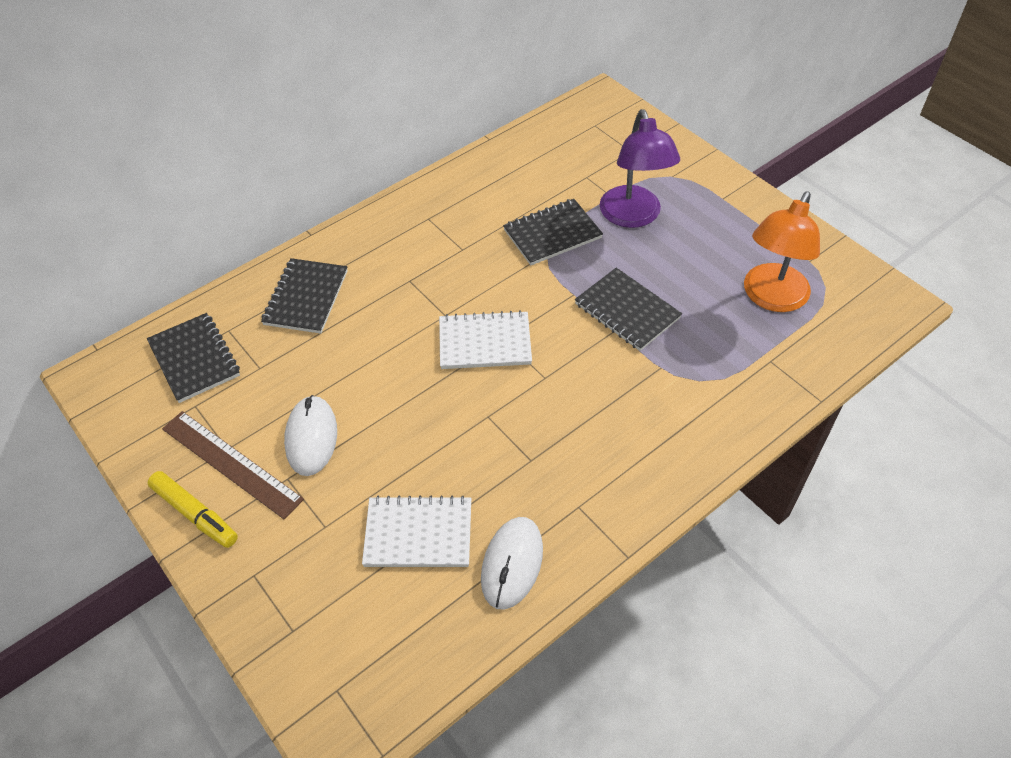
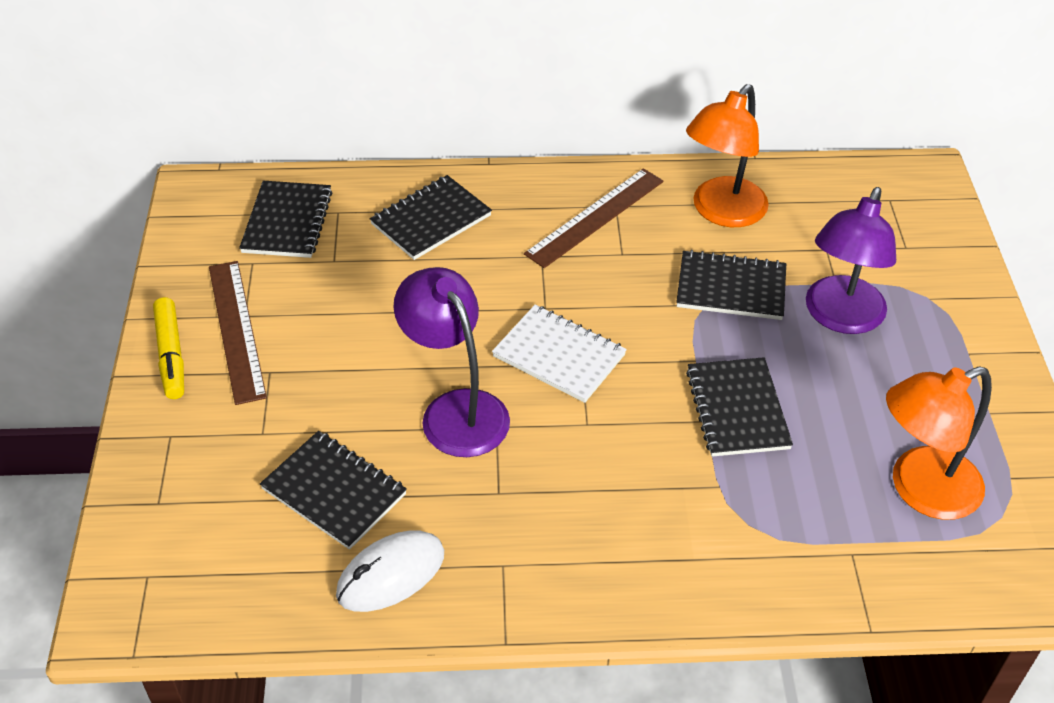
camera: 35 degrees right, 5 degrees down
white mouse [284,395,337,476] -> none
white notebook [362,496,471,567] -> black notebook [260,431,407,550]
none -> purple lamp [393,267,510,457]
none -> brown ruler [524,168,664,268]
none -> orange lamp [686,84,769,227]

